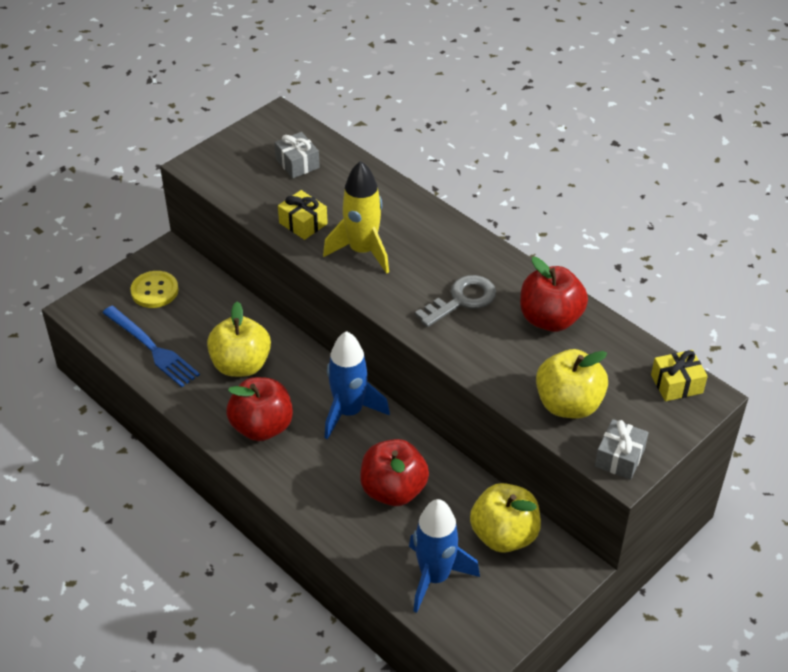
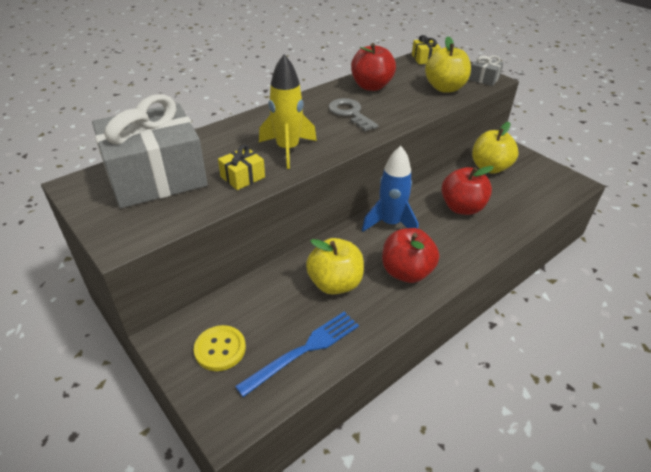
camera: 85 degrees left, 5 degrees down
grey gift [274,132,320,178] -> grey gift [92,94,208,208], size x2.48
blue rocket [409,499,480,613] -> none

